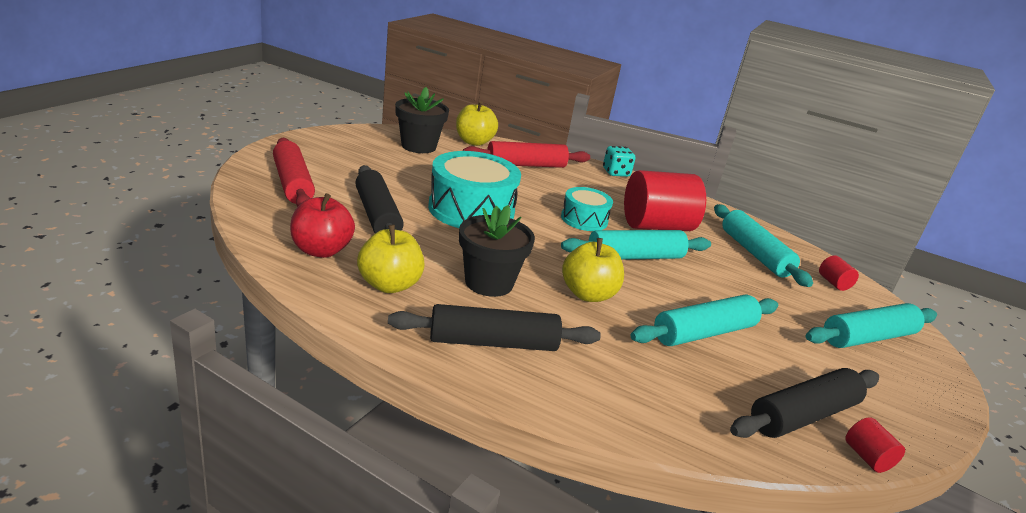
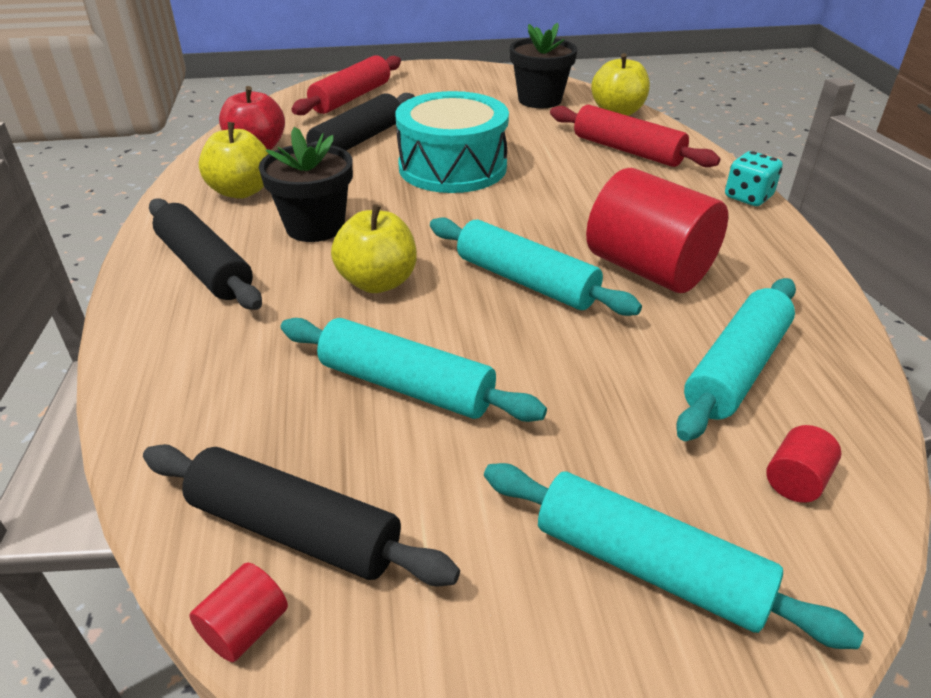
camera: 60 degrees right, 10 degrees up
turquoise drum [561,187,613,231] -> none

